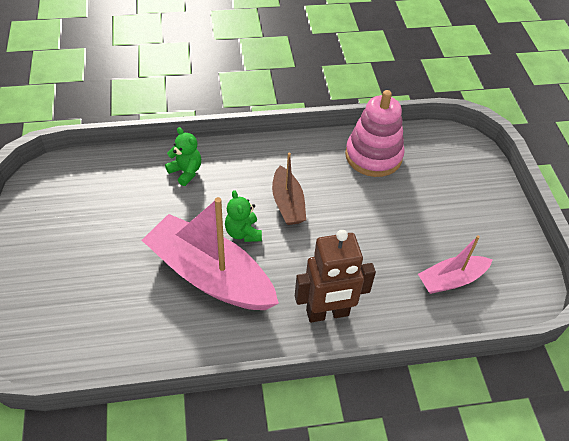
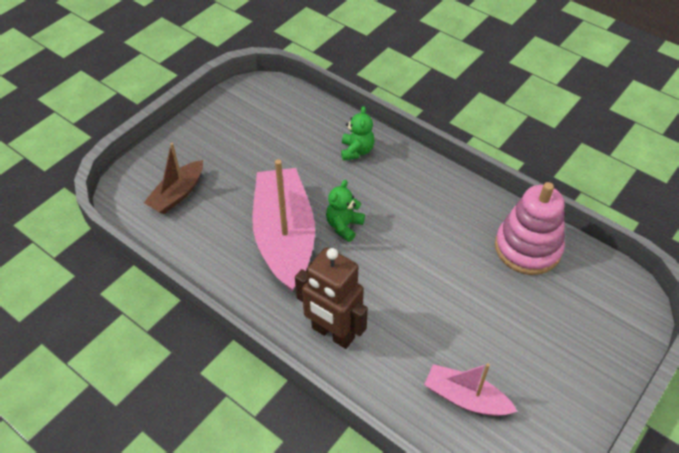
camera: 50 degrees right, 0 degrees up
brown boat [272,153,306,225] -> brown boat moved to [144,143,203,214]

